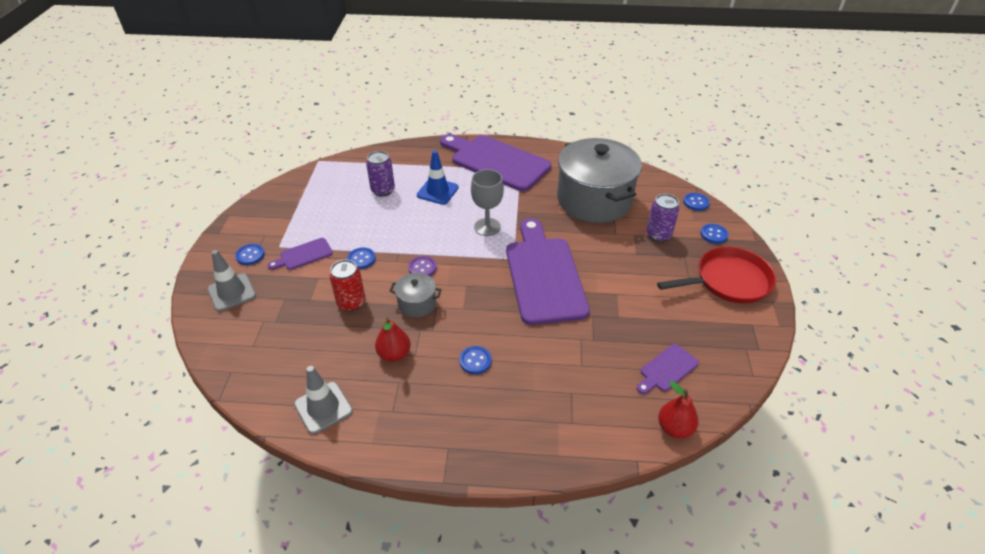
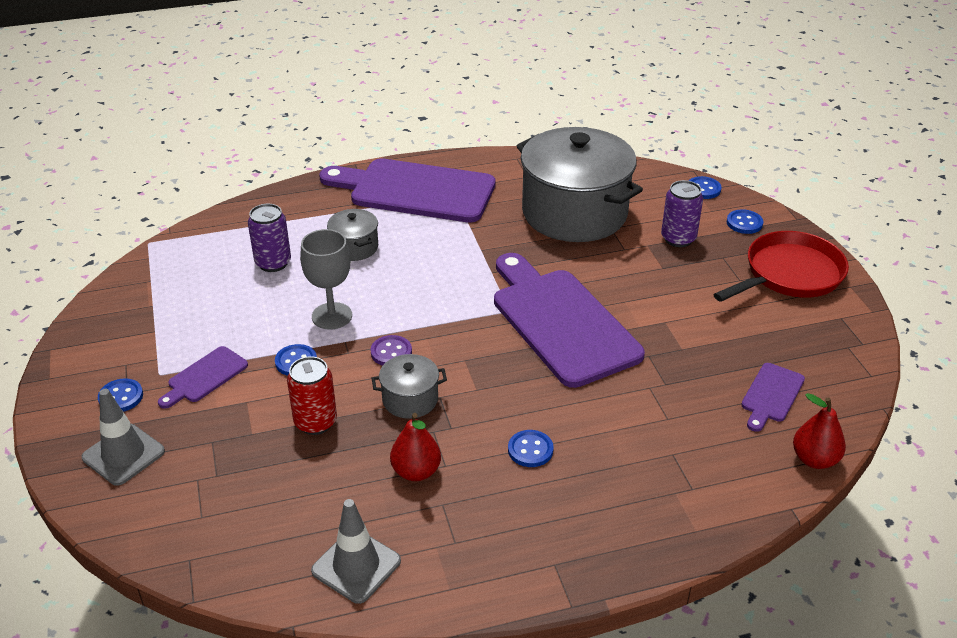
camera: 20 degrees left, 5 degrees down
blue traffic cone [417,150,459,205] -> grey pot [327,209,378,261]
grey goblet [471,169,504,236] -> grey goblet moved to [300,229,352,330]

